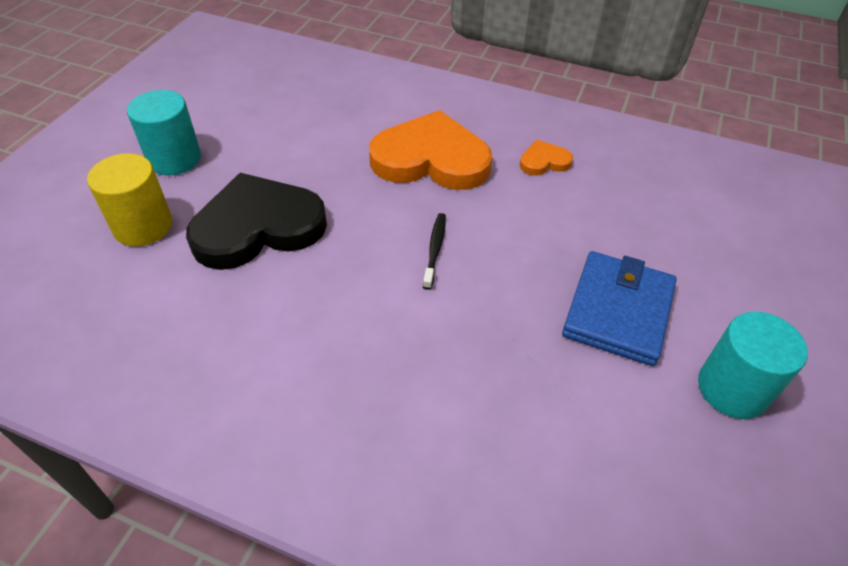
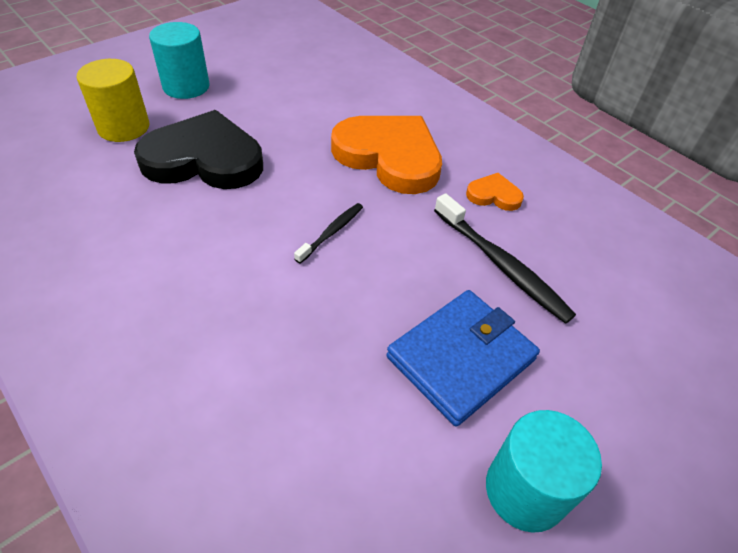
camera: 25 degrees right, 0 degrees up
none -> black toothbrush [434,194,576,324]

